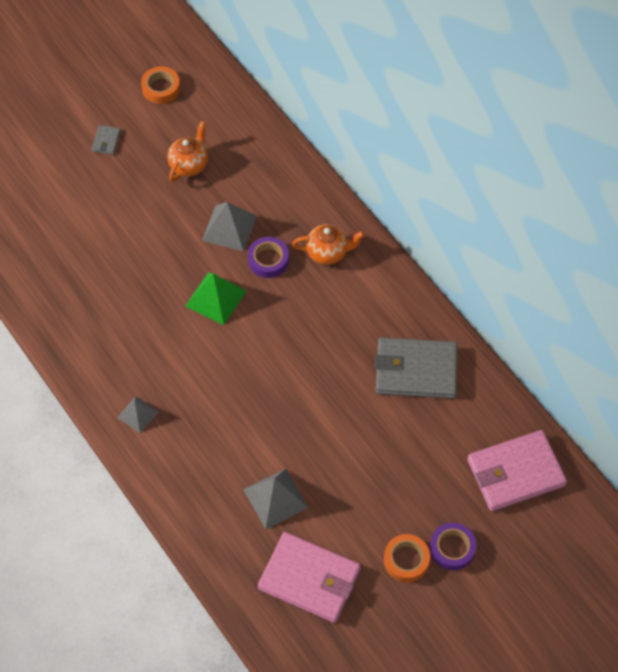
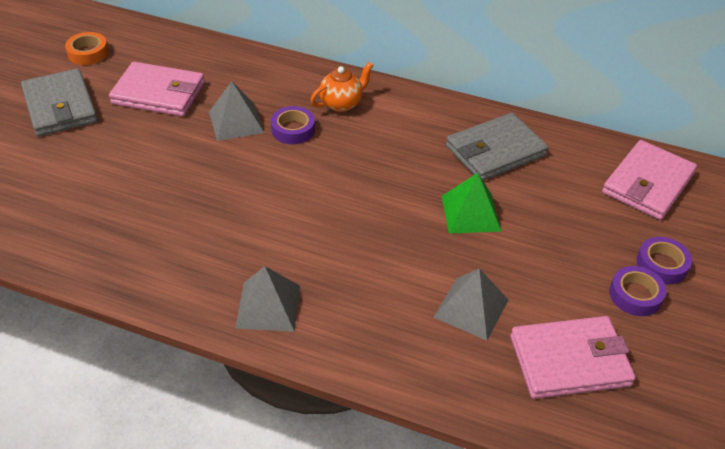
camera: 35 degrees left, 15 degrees down
grey wallet [92,125,121,155] -> grey wallet [21,69,98,136], size x2.38
grey pyramid [117,396,159,433] -> grey pyramid [235,266,300,332], size x1.59
orange teapot [167,121,208,182] -> pink wallet [109,62,205,117]
green pyramid [186,272,246,325] -> green pyramid moved to [442,173,501,234]
orange tape [384,534,430,582] -> purple tape [609,266,666,316]

